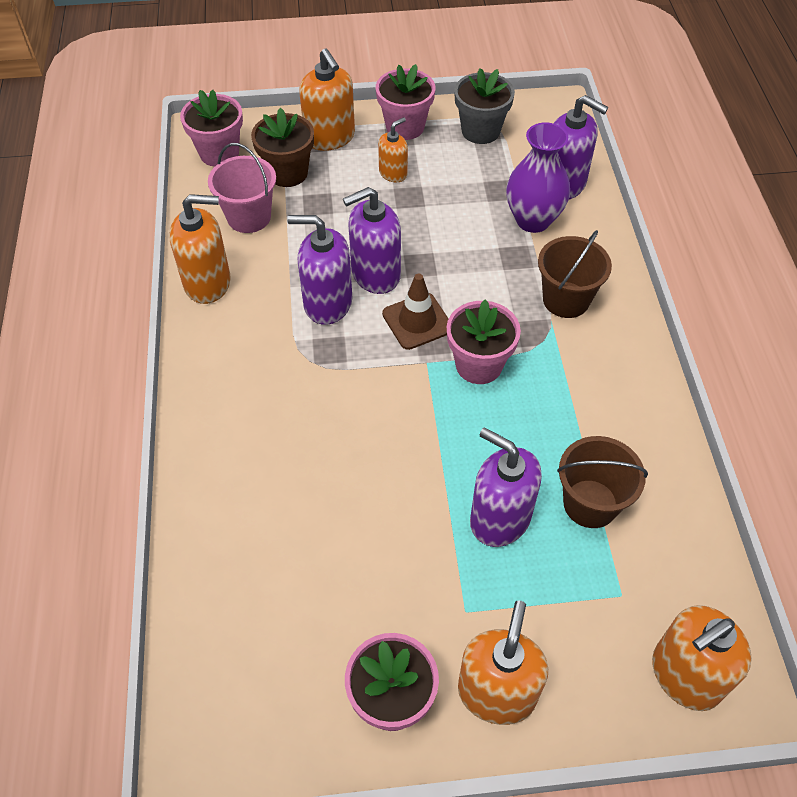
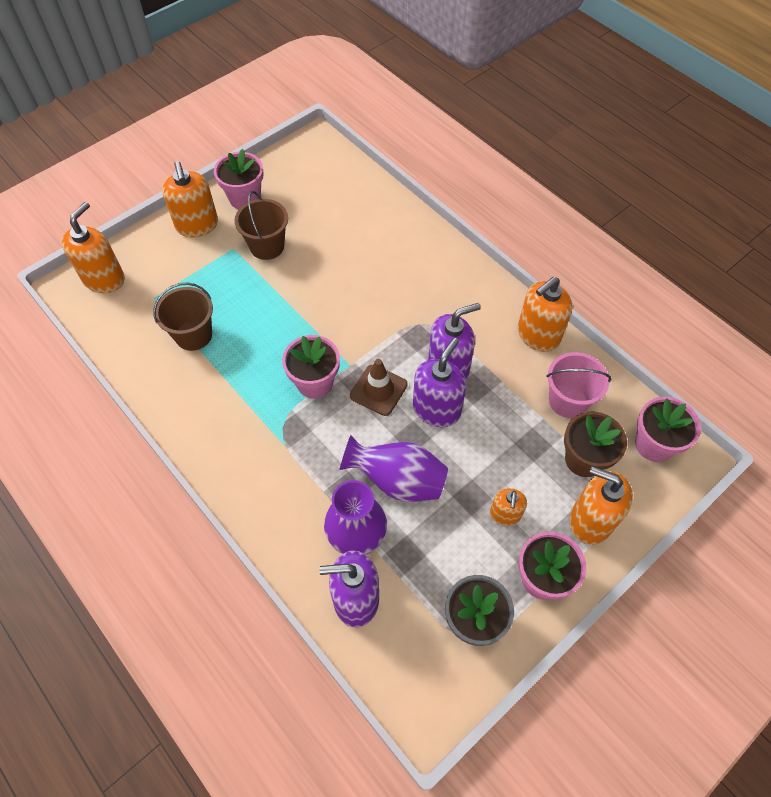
camera: 145 degrees right, 5 degrees up
purple soap dispenser [470,428,542,547] -> none
brown bucket [538,230,612,318] -> brown bucket moved to [234,191,288,260]
none -> purple vase [339,435,448,502]

